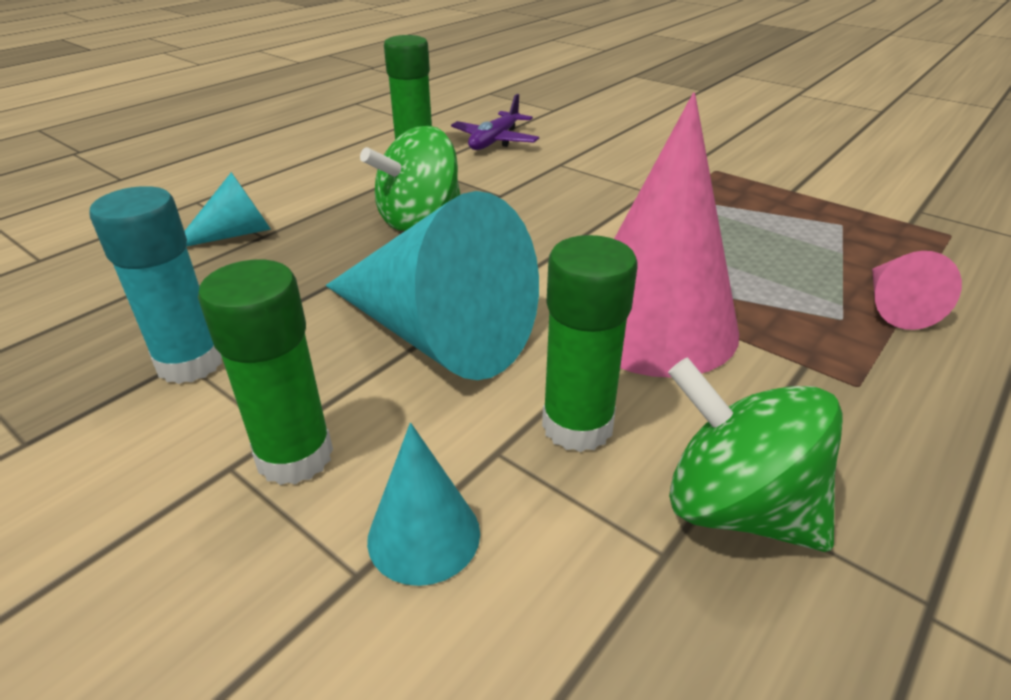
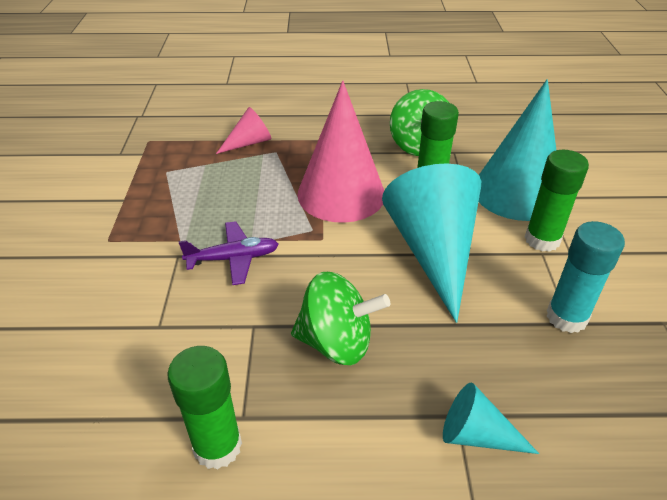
camera: 130 degrees left, 5 degrees up
turquoise cone [367,423,480,586] -> turquoise cone [479,79,556,221], size x2.07
purple plane [451,94,539,150] -> purple plane moved to [179,221,279,285]

